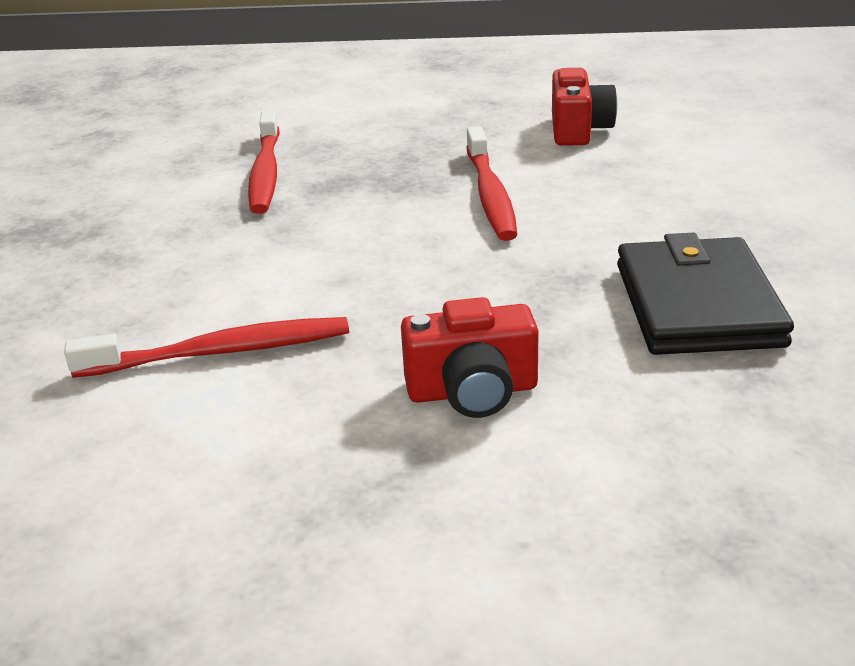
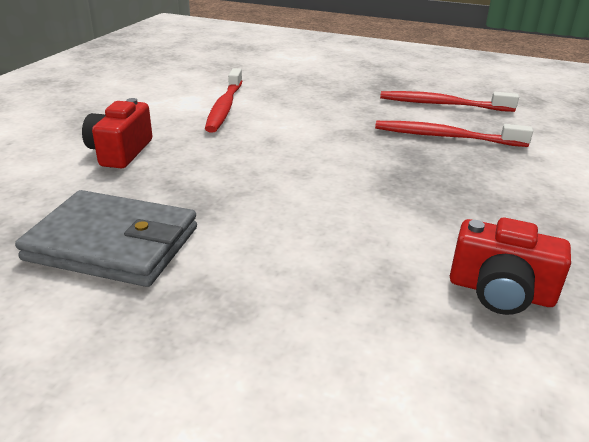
camera: 105 degrees right, 0 degrees up
red toothbrush [466,126,517,241] -> red toothbrush moved to [380,91,519,112]
black wallet [617,233,794,355] -> grey wallet [15,190,197,287]

